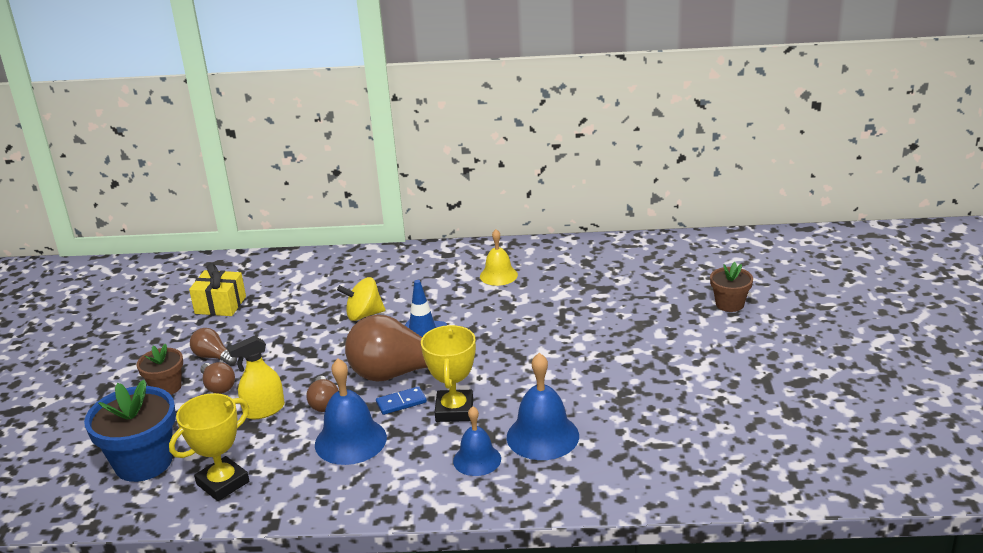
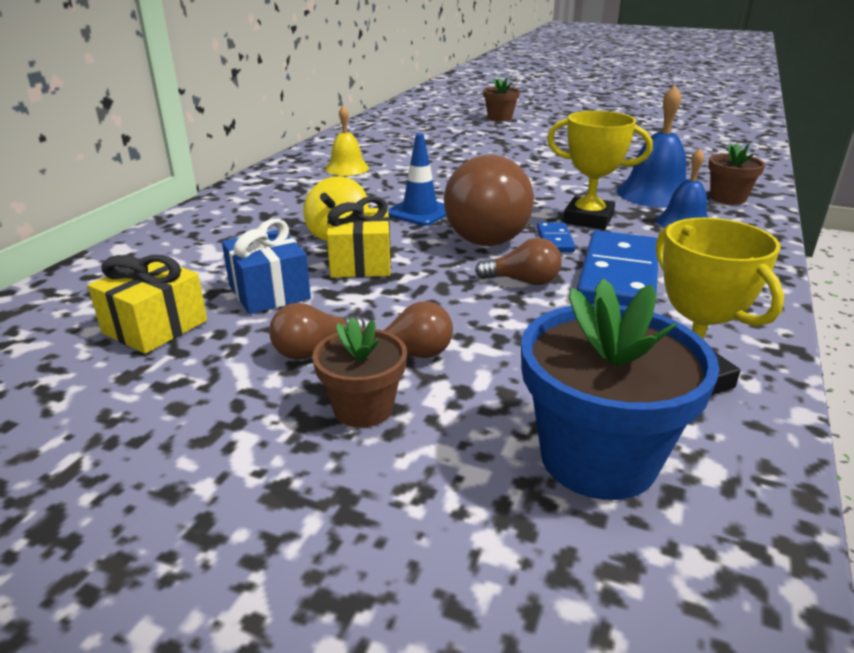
camera: 70 degrees left, 0 degrees up
yellow spray bottle [227,336,285,419] -> none
blue bell [315,359,387,465] -> blue domino [577,230,658,308]
none -> blue gift [222,219,311,314]
none -> yellow gift [327,196,391,278]
none -> brown flower pot [708,143,765,205]

